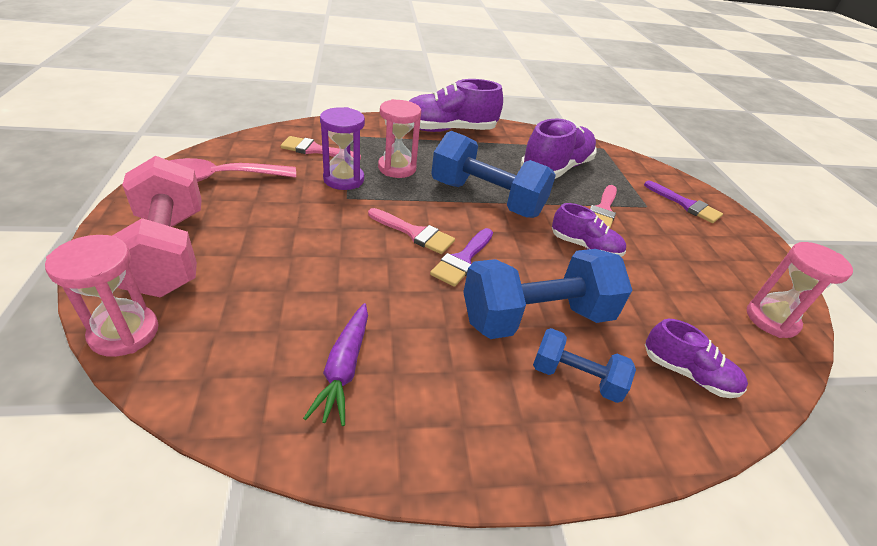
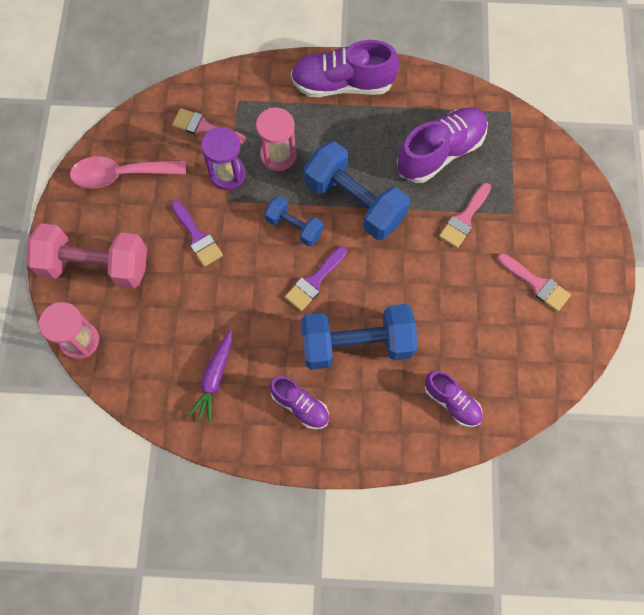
camera: 15 degrees right, 30 degrees up
pink dumbbell [112,156,202,297] -> pink dumbbell turned 75 degrees counterclockwise [26,223,147,288]
pink brush [368,208,455,254] -> pink brush moved to [497,253,571,312]
blue dumbbell [533,328,636,403] -> blue dumbbell moved to [264,196,323,247]
purple shoe [552,203,626,257] -> purple shoe moved to [270,376,329,429]
purple brush [644,181,723,223] -> purple brush moved to [171,200,223,267]
pink hourglass [747,242,853,338] -> none

